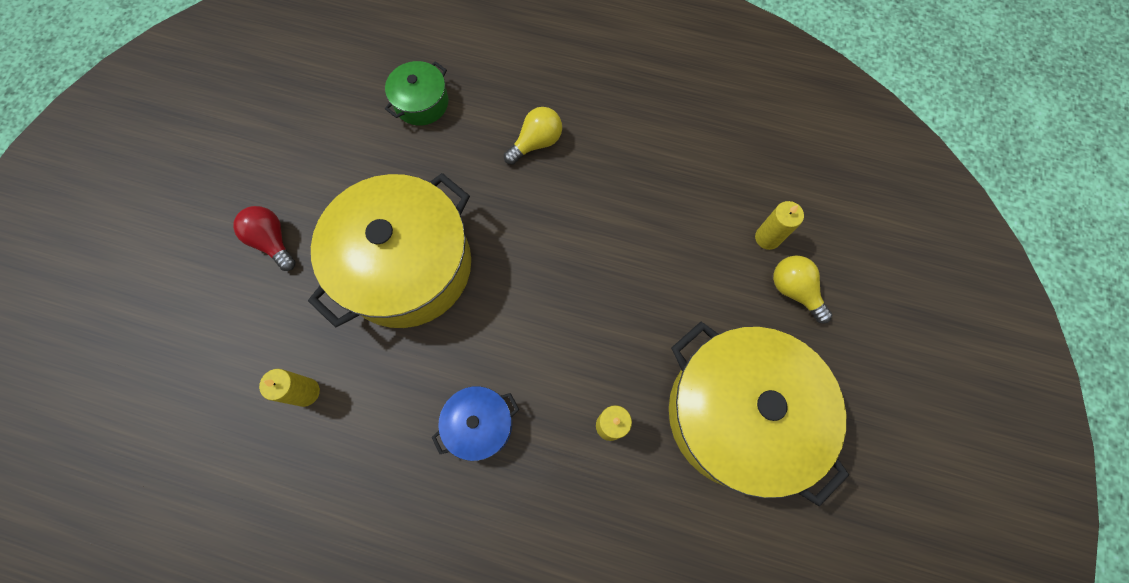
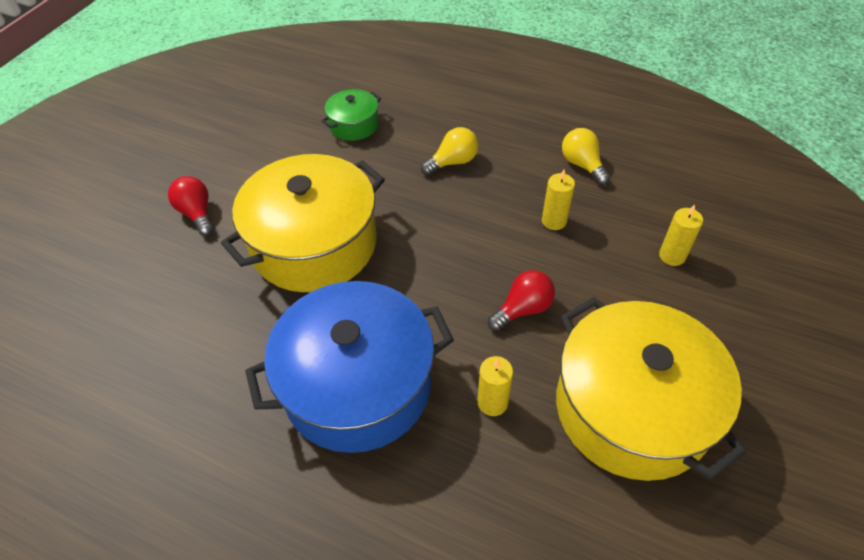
camera: 10 degrees right, 20 degrees down
yellow candle [259,369,320,407] -> yellow candle moved to [542,170,575,230]
blue pot [432,386,519,461] -> blue pot [245,281,454,453], size x2.17
yellow light bulb [773,255,832,323] -> yellow light bulb moved to [562,128,610,185]
none -> red light bulb [488,270,555,331]

